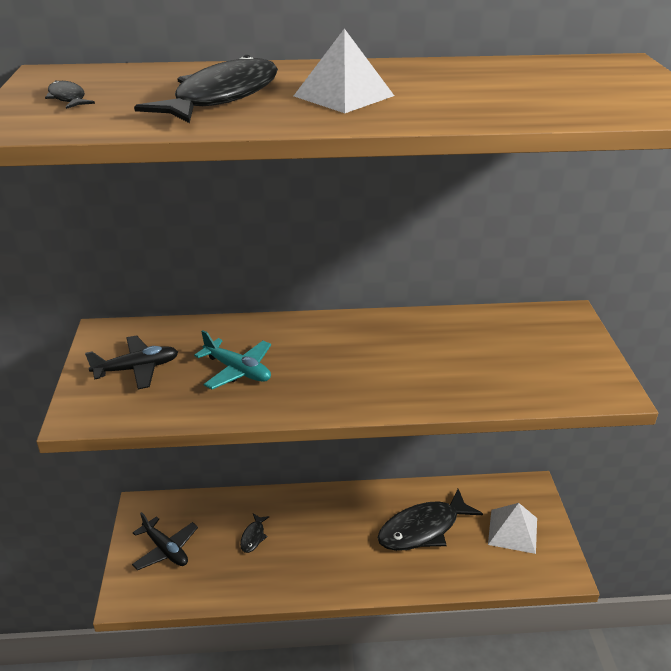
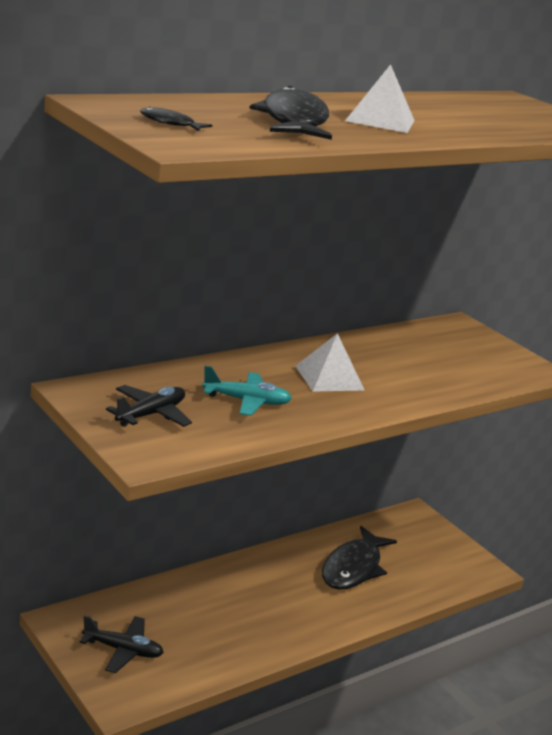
camera: 35 degrees left, 10 degrees down
black fish [240,514,270,553] -> none
white pyramid [488,503,537,554] -> white pyramid moved to [295,333,364,392]

